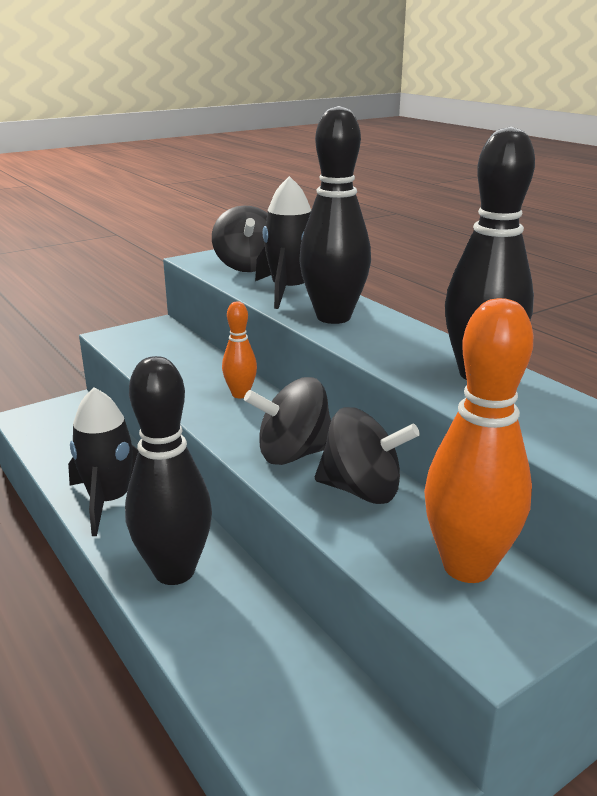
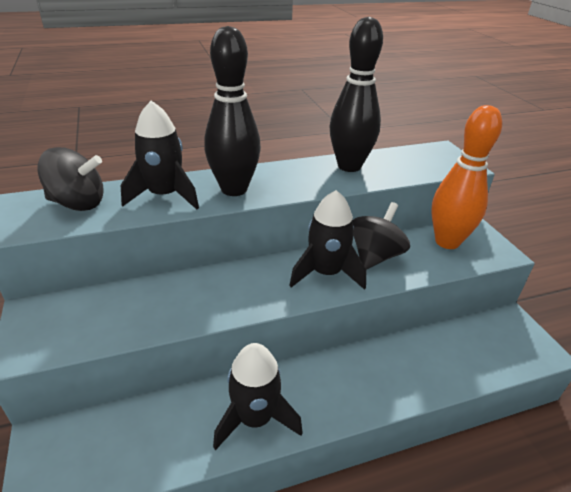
camera: 75 degrees left, 10 degrees up
black bowling pin [125,356,212,585] -> none
orange bowling pin [222,301,257,399] -> none
black spinning top [244,377,331,465] -> black rocket [289,190,366,290]

